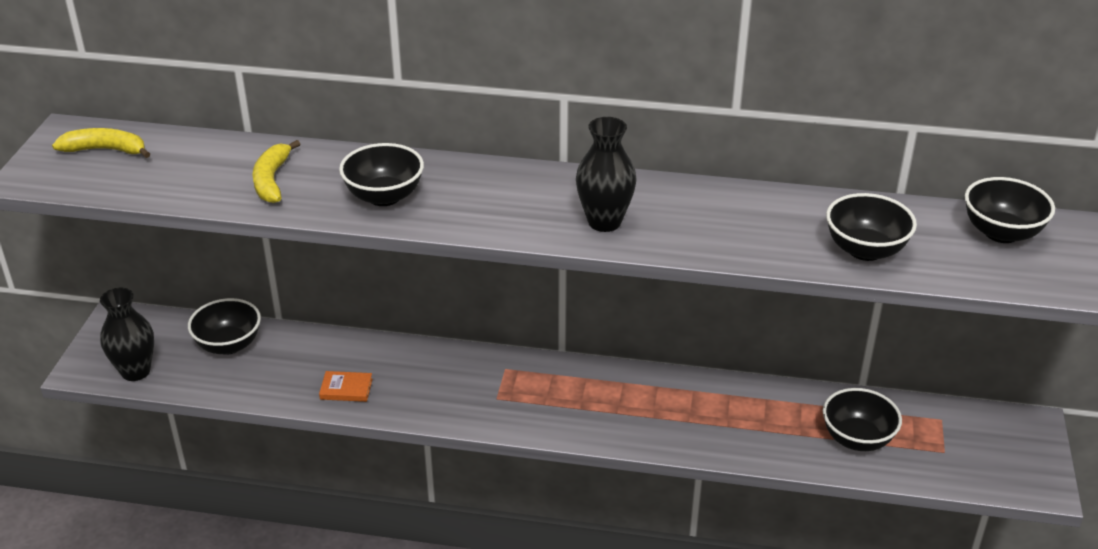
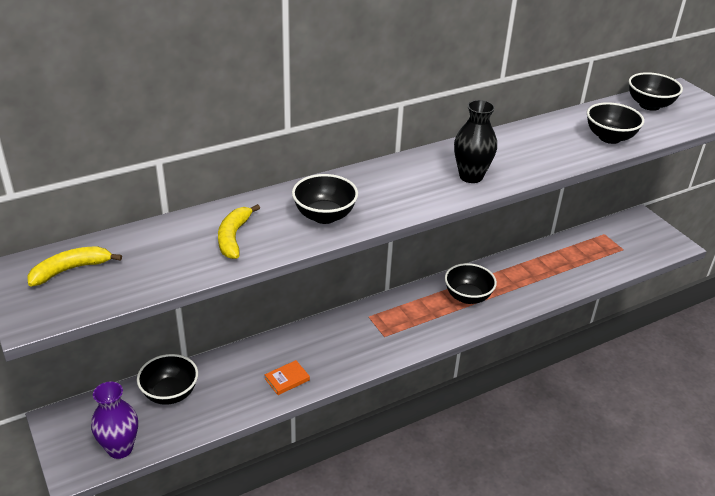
camera: 40 degrees left, 0 degrees up
black vase [100,288,154,381] -> purple vase [91,382,138,459]
yellow banana [252,140,300,203] -> yellow banana turned 45 degrees clockwise [218,204,260,259]
black bowl [823,388,902,451] -> black bowl moved to [445,263,497,304]

